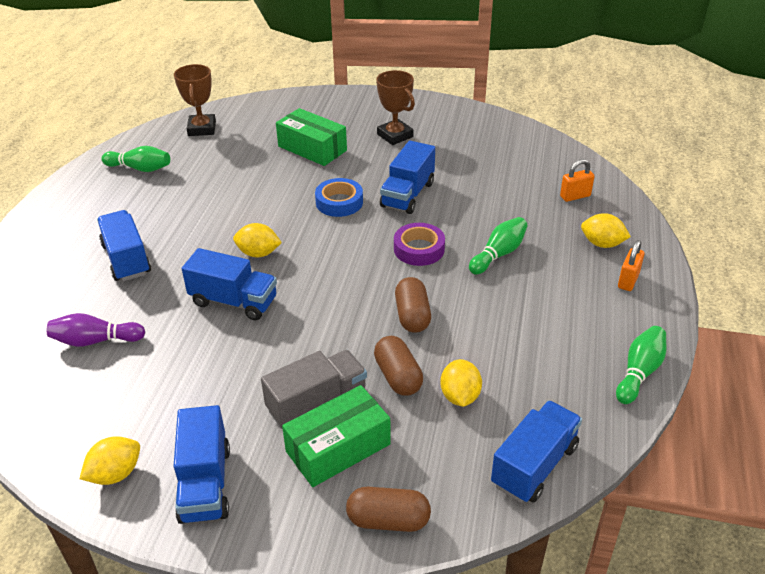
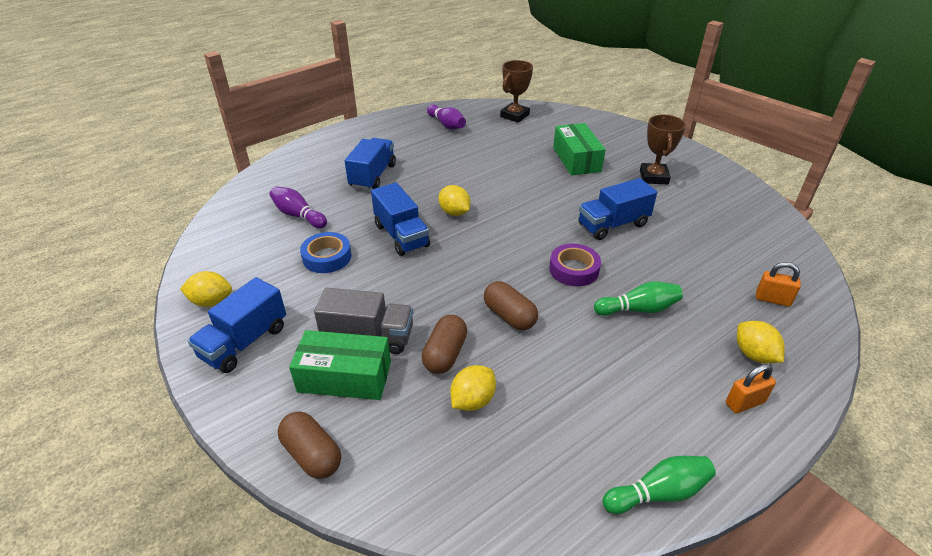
camera: 40 degrees right, 0 degrees up
green bowling pin [101,146,170,172] -> purple bowling pin [427,105,466,129]
blue tape [315,178,363,217] -> blue tape moved to [300,232,352,273]
brown capsule [395,277,431,332] -> brown capsule turned 75 degrees counterclockwise [484,281,538,330]
blue truck [491,400,582,503] -> none

